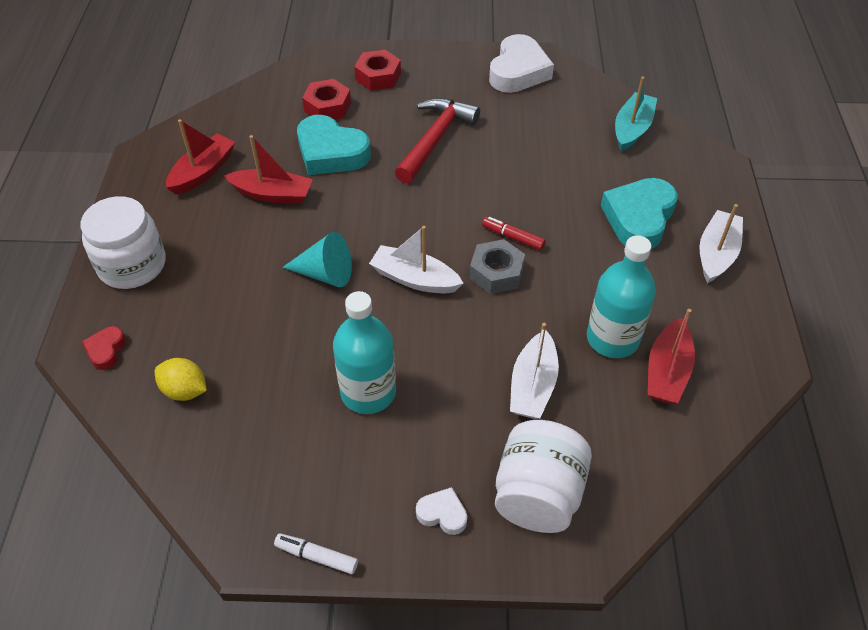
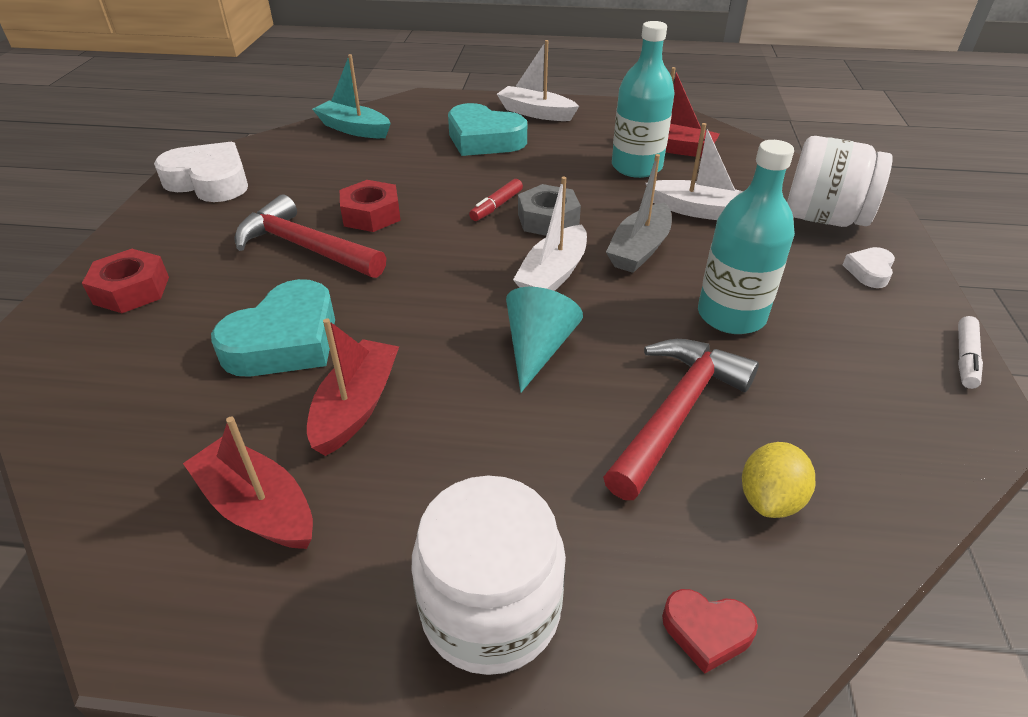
camera: 85 degrees left, 10 degrees down
red nut [302,79,351,120] -> red nut moved to [340,180,401,232]
none -> red hammer [603,339,759,500]
none -> grey boat [606,154,672,273]

